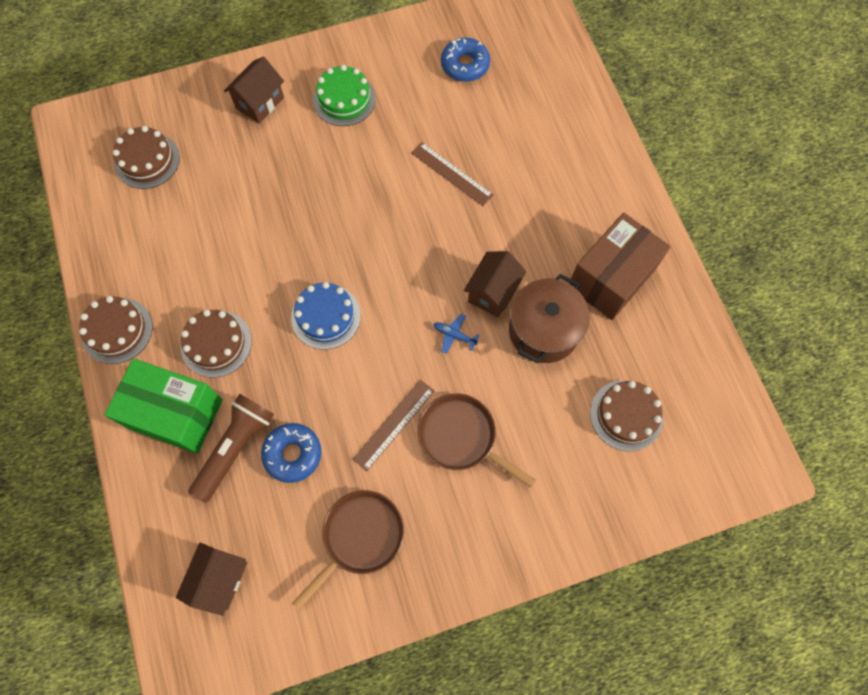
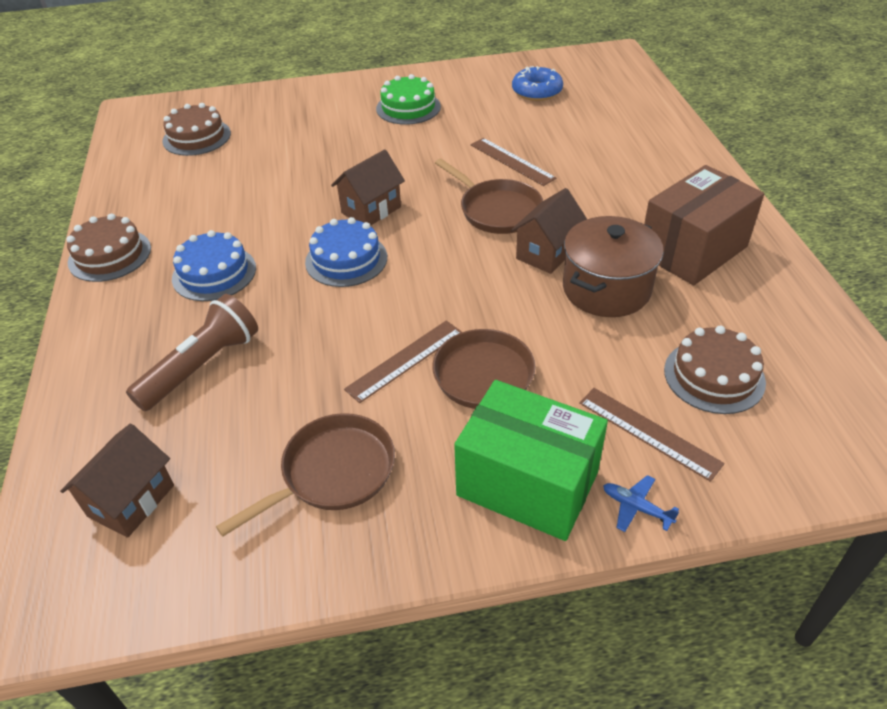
camera: 10 degrees right, 25 degrees down
green box [104,358,223,454] -> green box moved to [454,380,608,541]
brown cake [181,310,252,378] -> blue cake [172,230,256,301]
brown house [224,56,284,124] -> brown house moved to [331,149,405,226]
blue donut [261,423,321,483] -> none
blue plane [434,313,480,354] -> blue plane moved to [603,475,679,532]
none -> brown pan [435,158,543,234]
none -> brown ruler [579,388,725,482]

